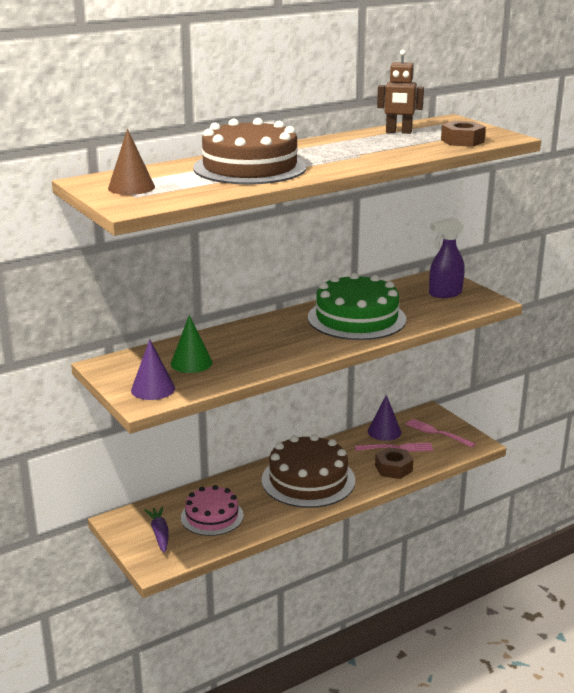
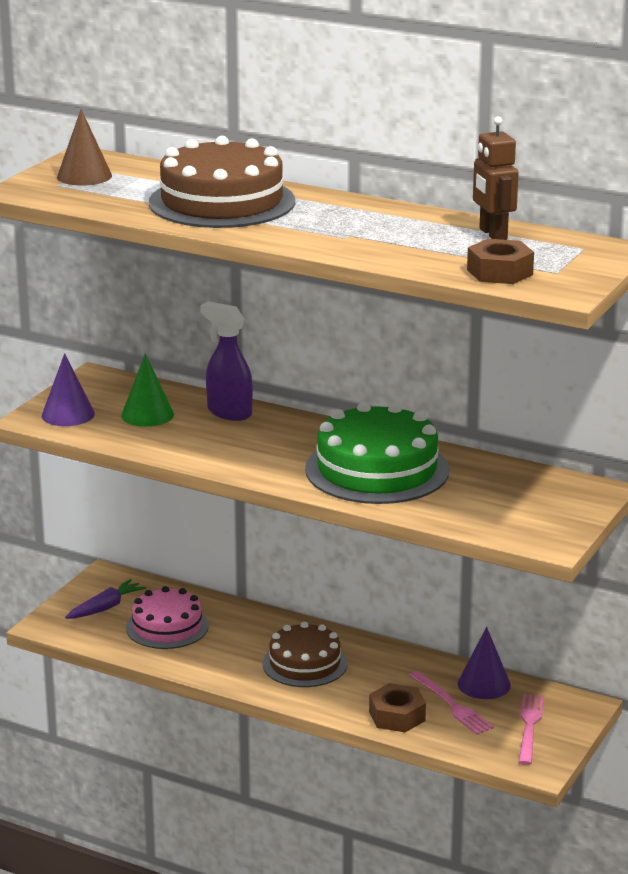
camera: 60 degrees right, 0 degrees up
brown cake [262,434,355,508] -> brown cake [262,622,347,687], size x0.63
purple spray bottle [429,217,465,298] -> purple spray bottle moved to [200,301,253,421]

